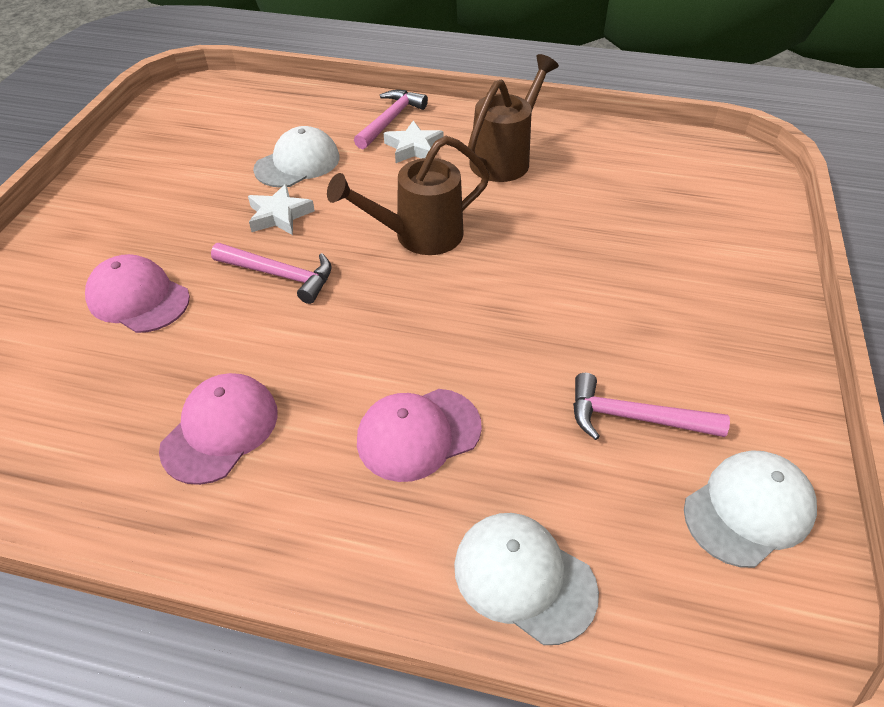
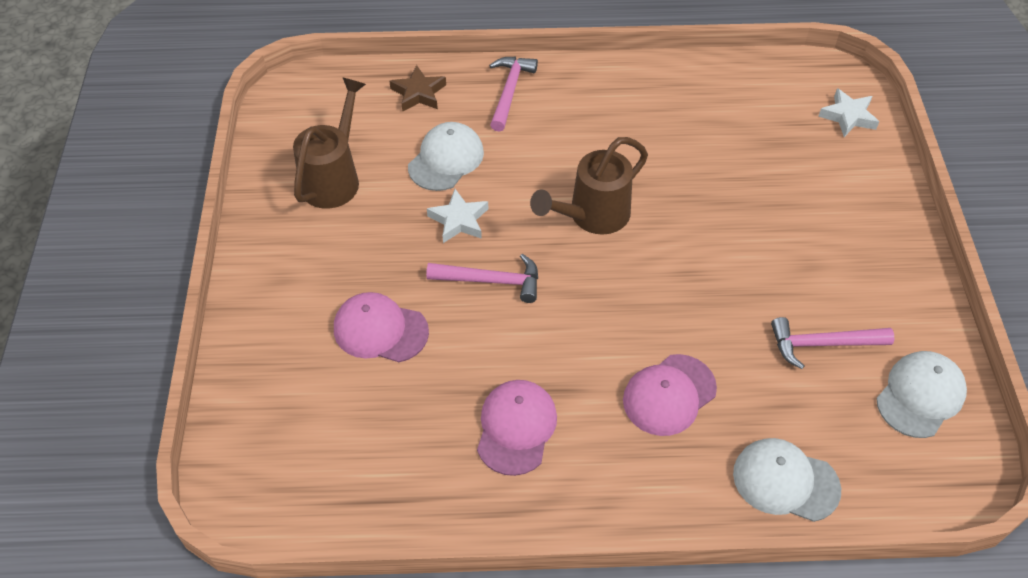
camera: 15 degrees left, 5 degrees up
white star [384,121,443,163] -> white star moved to [818,88,879,137]
brown watering can [468,54,559,182] -> brown watering can moved to [293,77,366,209]
none -> brown star [389,65,446,112]

